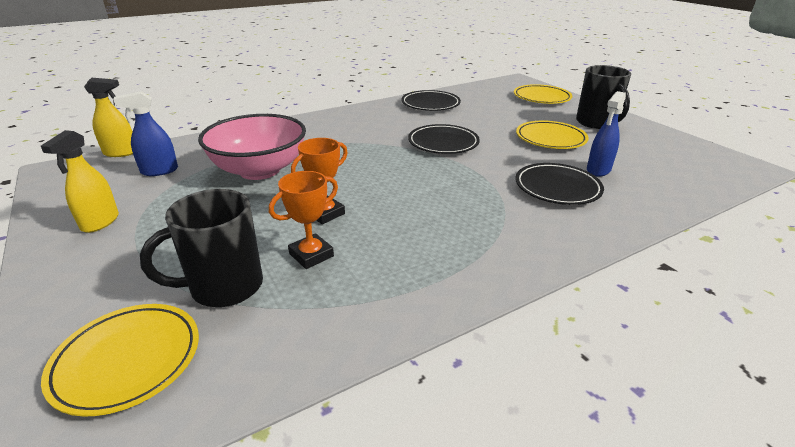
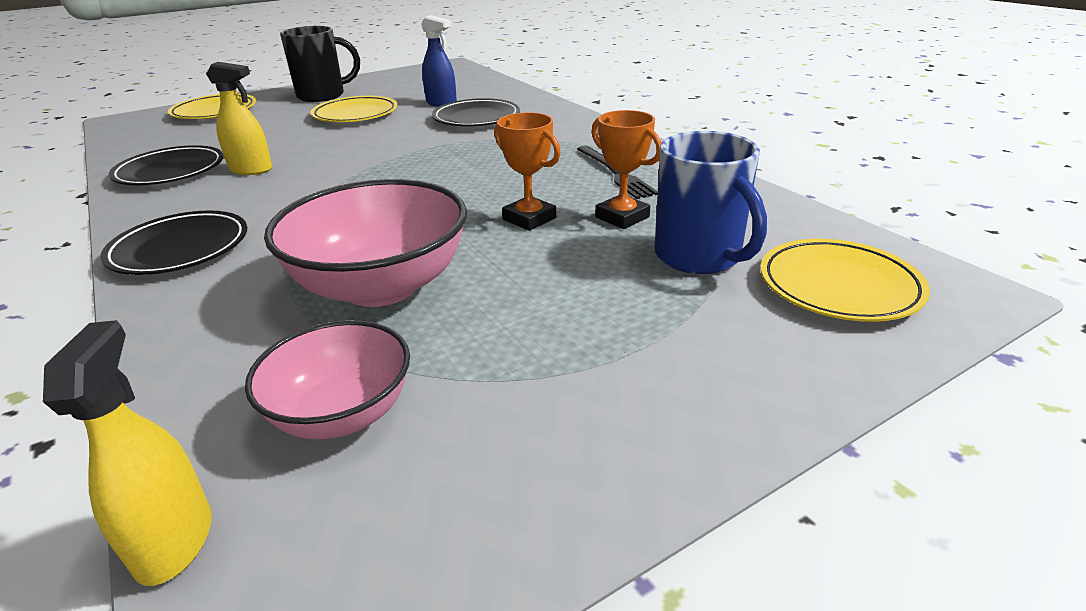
camera: 90 degrees left, 0 degrees up
yellow spray bottle [41,130,119,233] -> yellow spray bottle moved to [206,62,272,175]
blue spray bottle [113,91,178,176] -> pink bowl [245,320,410,439]
black mug [140,189,263,307] -> blue mug [655,131,767,274]
black plate [408,124,480,154] -> black plate moved to [100,210,248,275]
none -> black fork [577,146,658,199]

